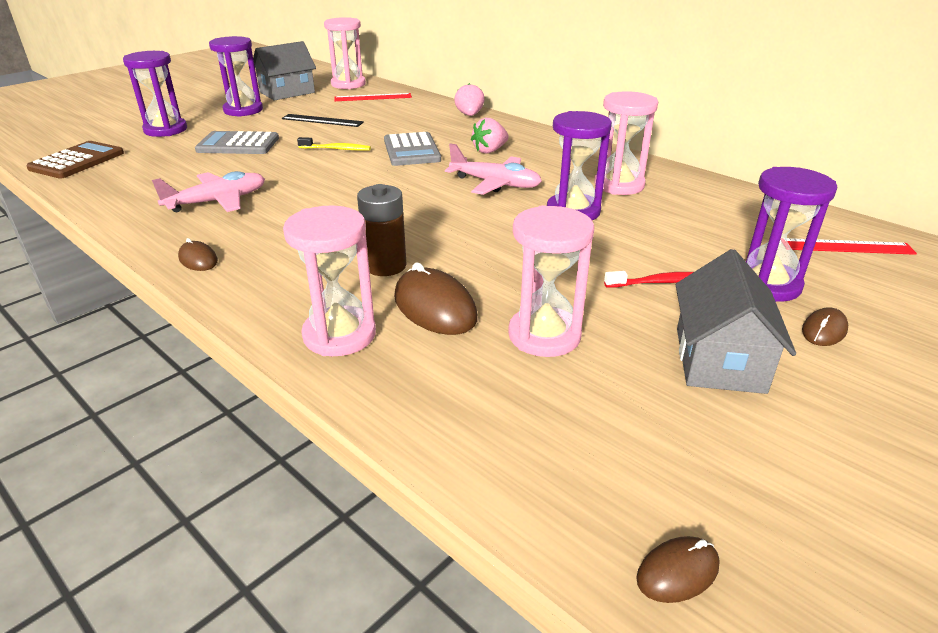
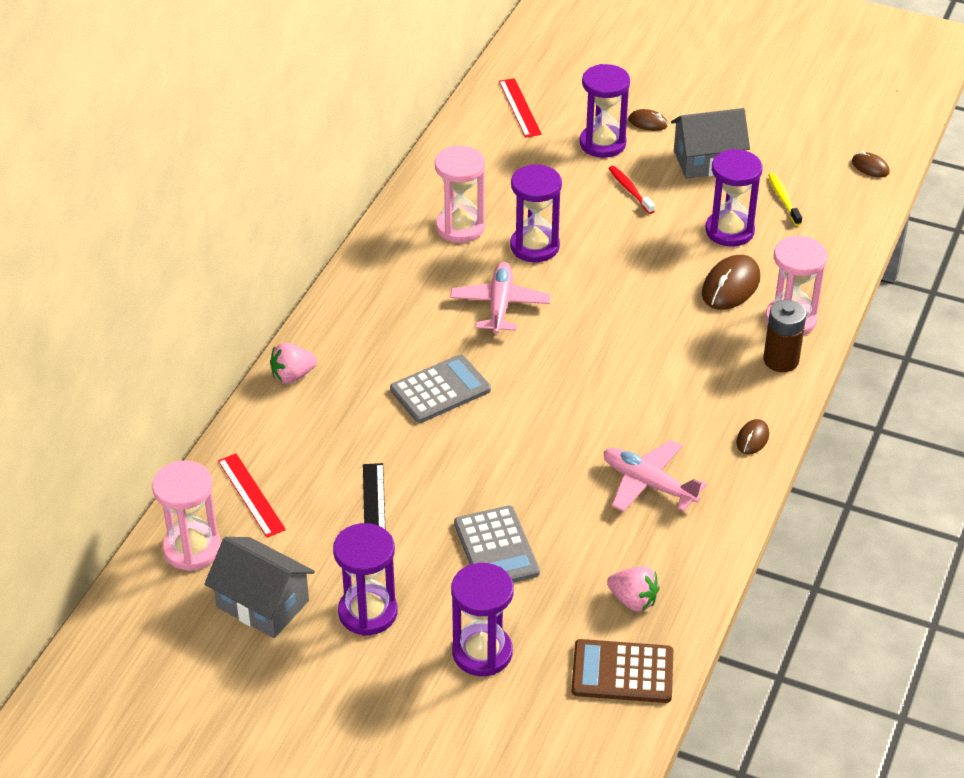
camera: 110 degrees left, 10 degrees up
yellow toothbrush [297,137,371,151] -> yellow toothbrush moved to [768,173,802,226]
brown battery [357,184,407,276] -> brown battery moved to [763,300,807,372]
pink strawberry [471,118,509,154] -> pink strawberry moved to [607,566,660,612]
pink hourglass [508,205,594,357] -> purple hourglass [705,149,762,247]

